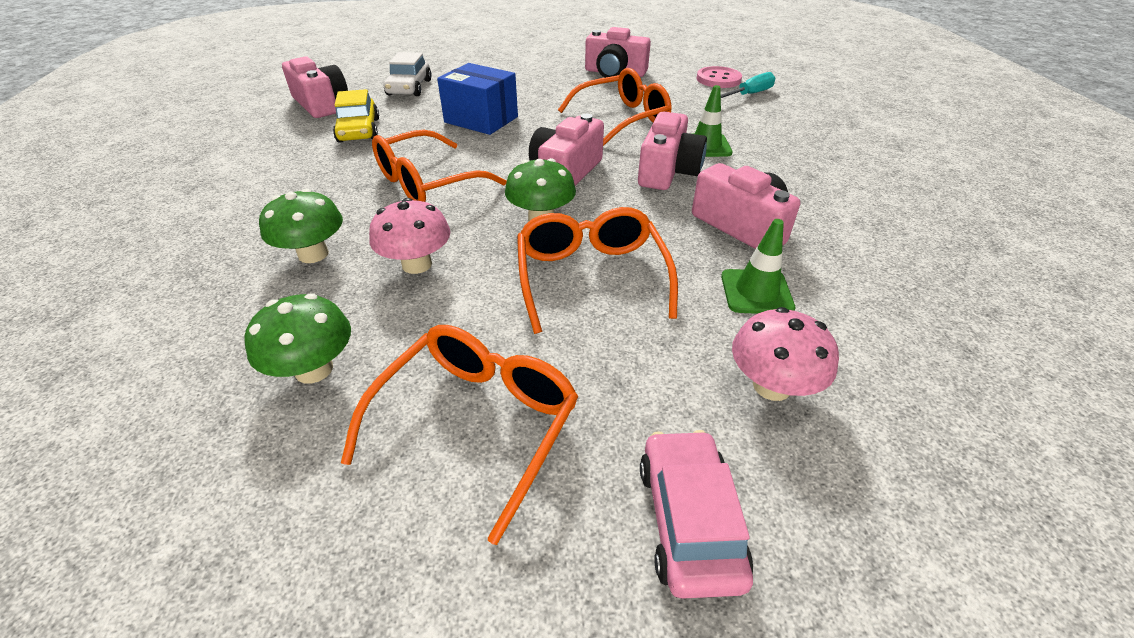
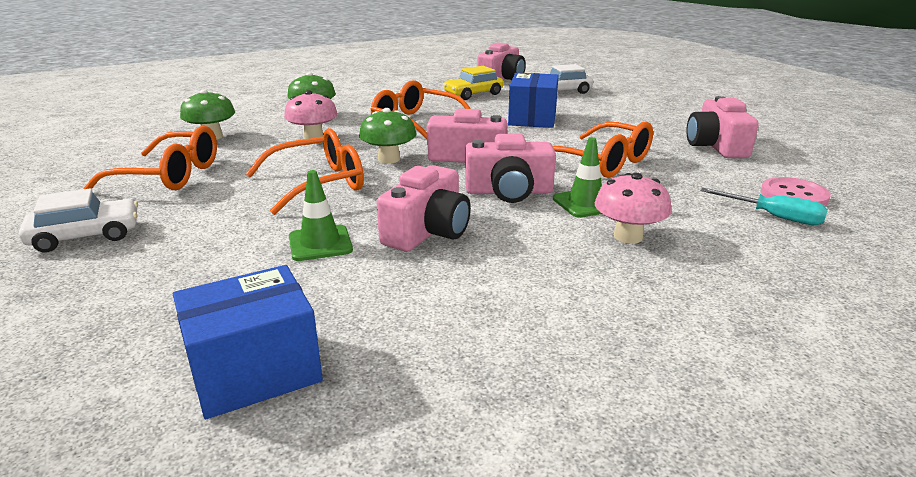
camera: 70 degrees right, 15 degrees down
pink car [640,430,753,599] -> white car [19,188,138,252]
pink mushroom [732,307,839,401] -> pink mushroom moved to [594,173,672,244]
none -> blue box [173,265,323,419]

